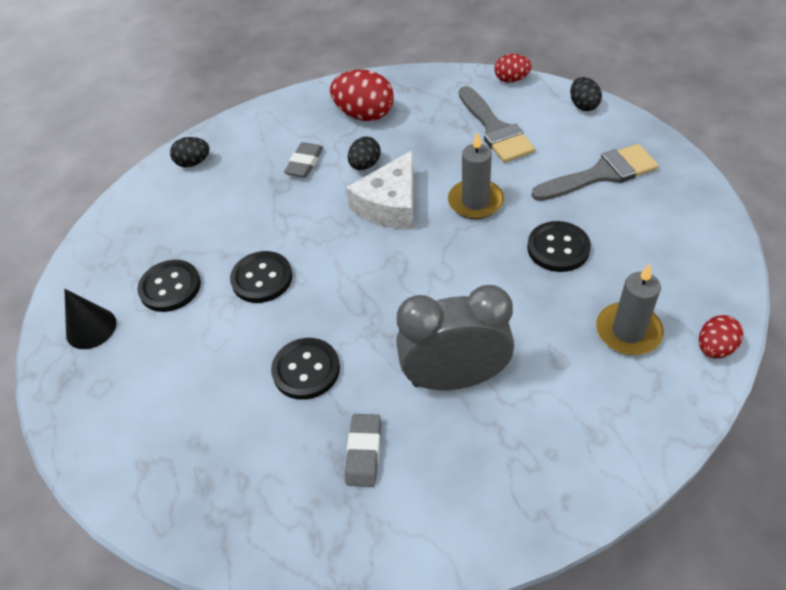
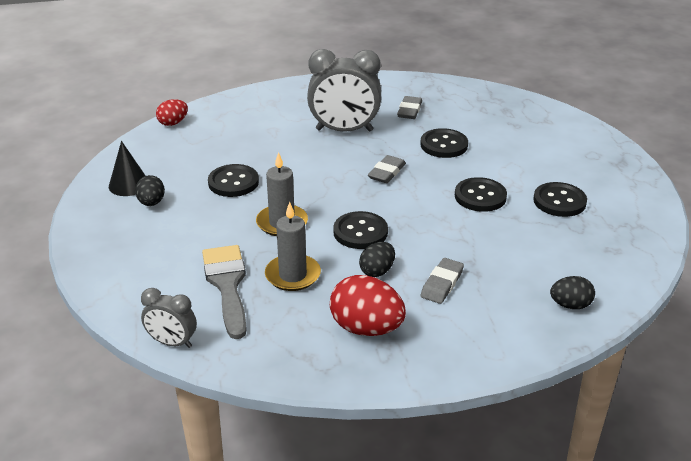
camera: 175 degrees left, 15 degrees down
black cone [64,289,117,349] -> black cone moved to [109,141,146,196]
white cheese [346,151,414,230] -> black button [333,211,388,249]
red egg [494,54,532,83] -> grey clock [141,288,197,348]
grey brush [531,144,659,201] -> none
black egg [570,77,602,111] -> black egg moved to [135,175,165,206]
grey candle [596,264,664,355] -> grey candle moved to [265,202,321,291]
none -> grey eraser [368,155,406,183]

